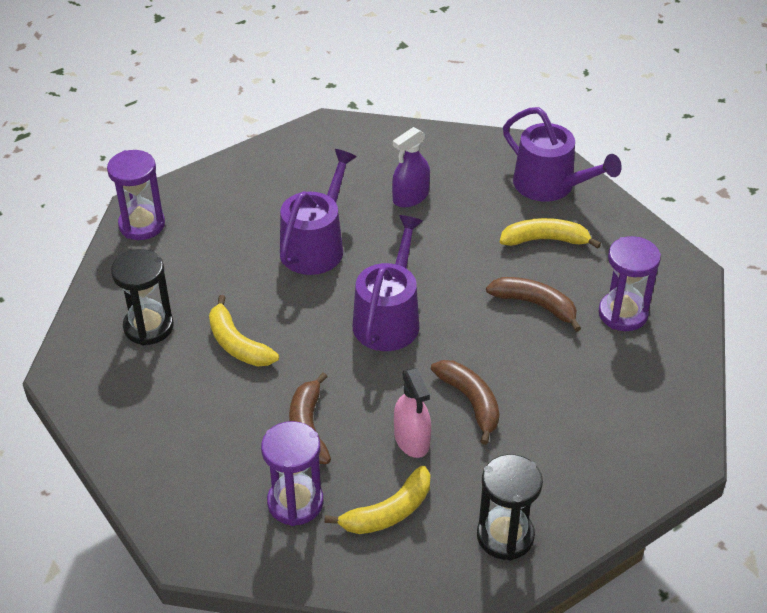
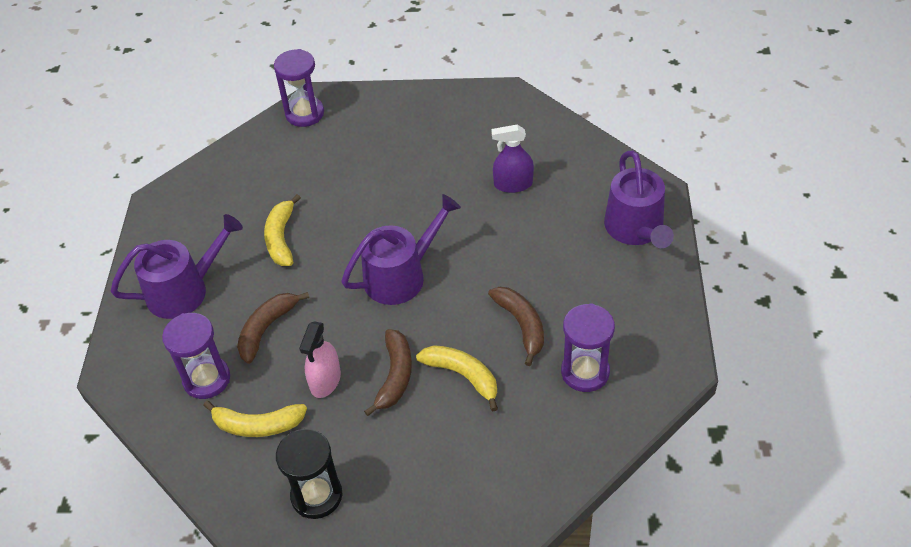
camera: 40 degrees right, 5 degrees up
black hourglass [111,249,174,345] -> none
purple watering can [280,149,357,275] -> purple watering can moved to [111,214,243,319]
yellow banana [500,218,601,249] -> yellow banana moved to [416,345,498,411]

